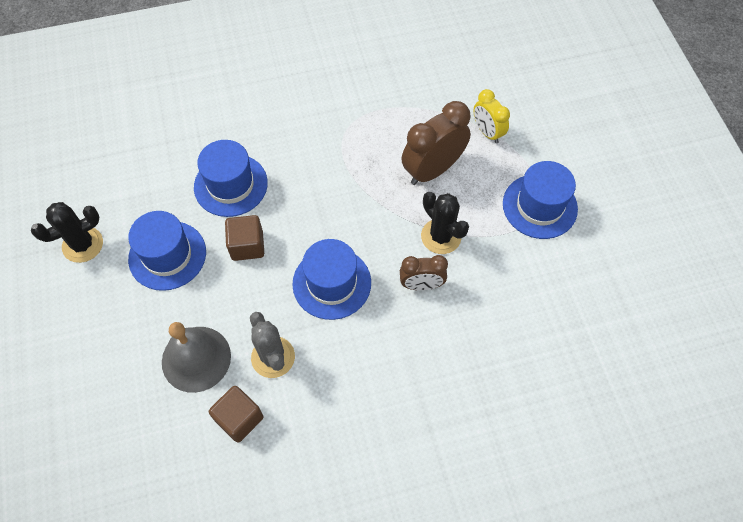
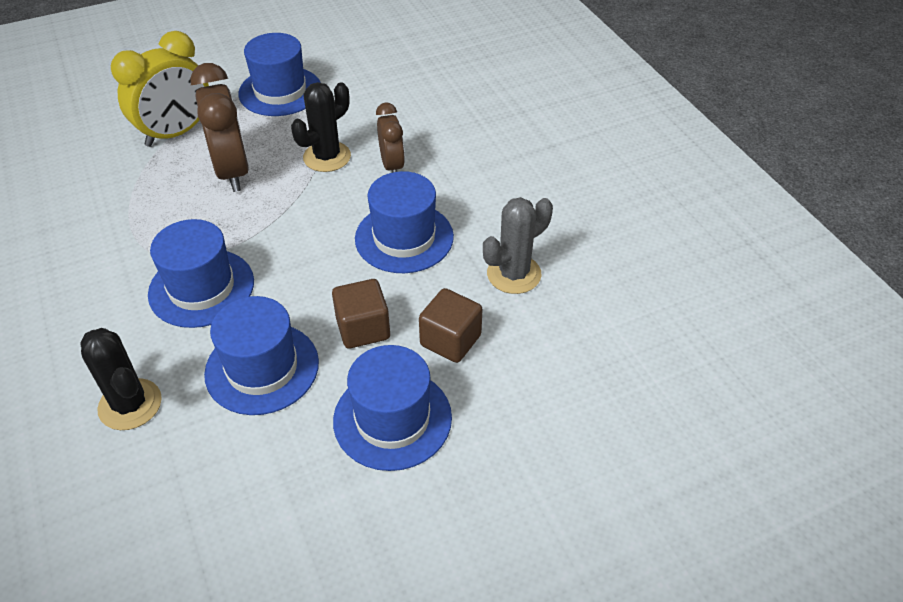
camera: 100 degrees left, 15 degrees down
black cactus [31,202,103,263] -> black cactus moved to [80,328,162,430]
grey bell [162,322,231,393] -> none
brown cube [209,386,264,443] -> brown cube moved to [419,288,483,363]
brown clock [401,101,471,185] -> brown clock turned 150 degrees counterclockwise [190,63,249,192]
yellow clock [474,89,510,143] -> yellow clock [111,31,209,147], size x1.67
none -> blue hat [148,219,254,328]

